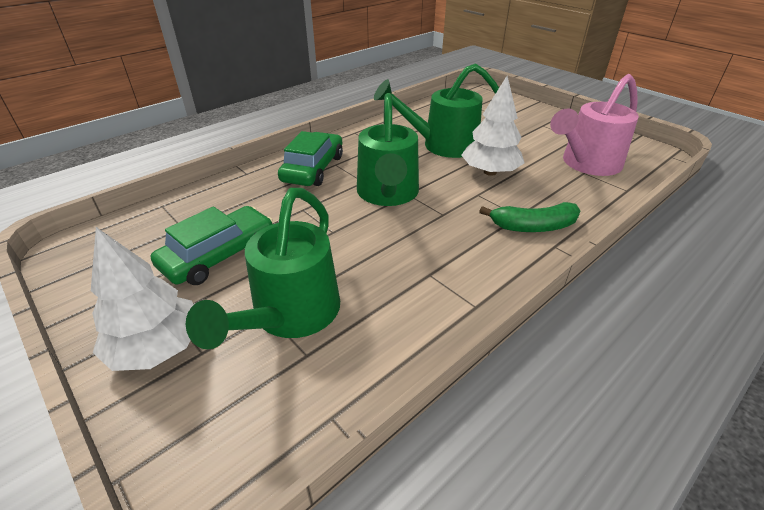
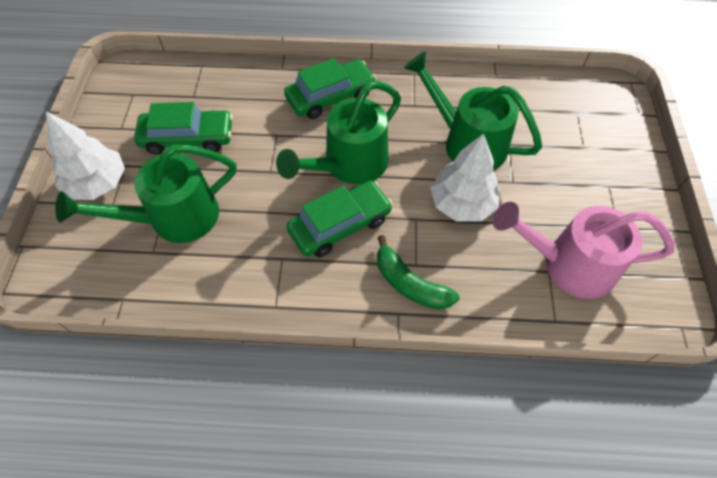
camera: 45 degrees right, 20 degrees up
none -> green car [287,181,393,257]

